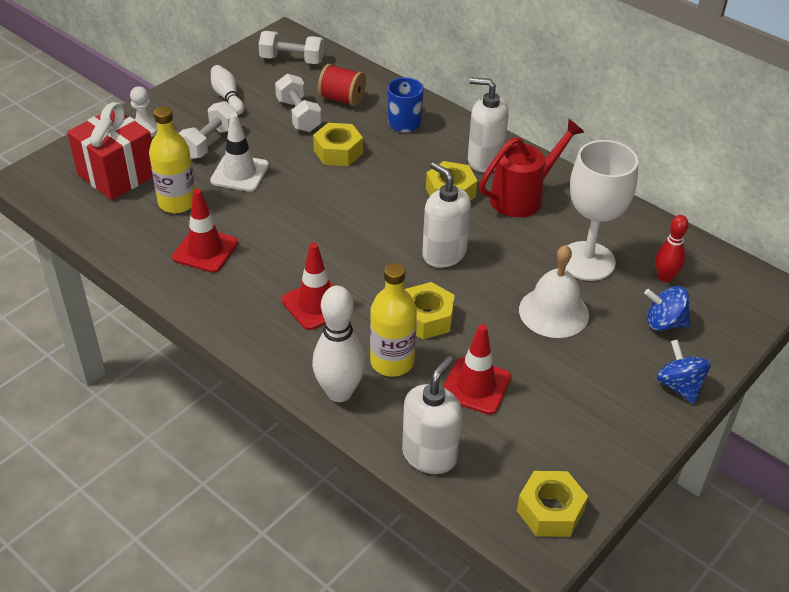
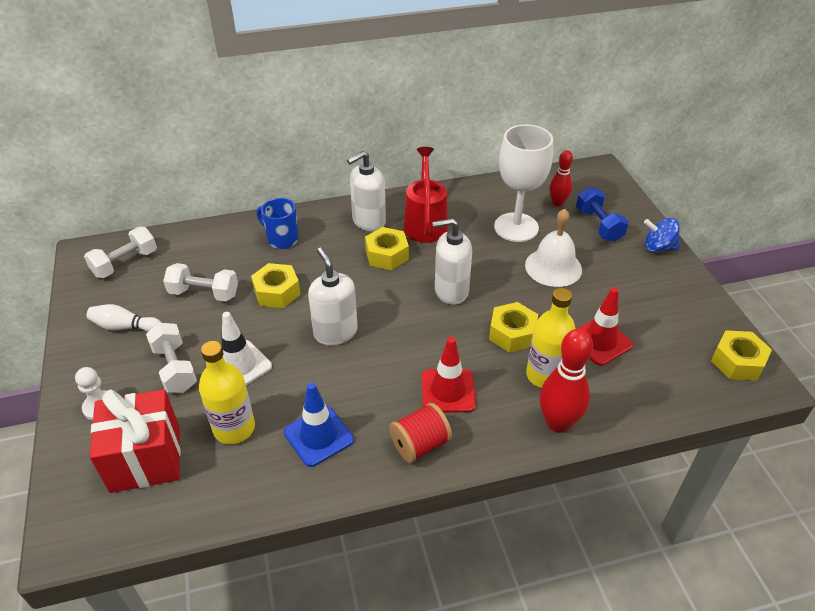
camera: 55 degrees left, 0 degrees up
red traffic cone [172,189,238,273] -> blue traffic cone [284,382,354,467]
white bowling pin [312,286,365,402] -> red bowling pin [540,329,593,433]
red spool [318,64,366,106] -> red spool moved to [389,403,452,463]
white soap dispenser [402,356,462,474] -> white soap dispenser moved to [308,248,358,345]
blue spinning top [644,286,690,331] -> blue dumbbell [576,186,629,242]

